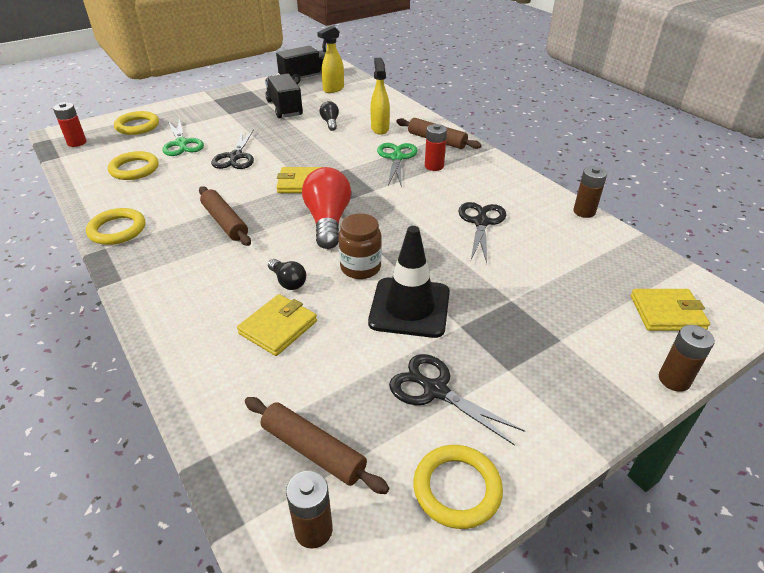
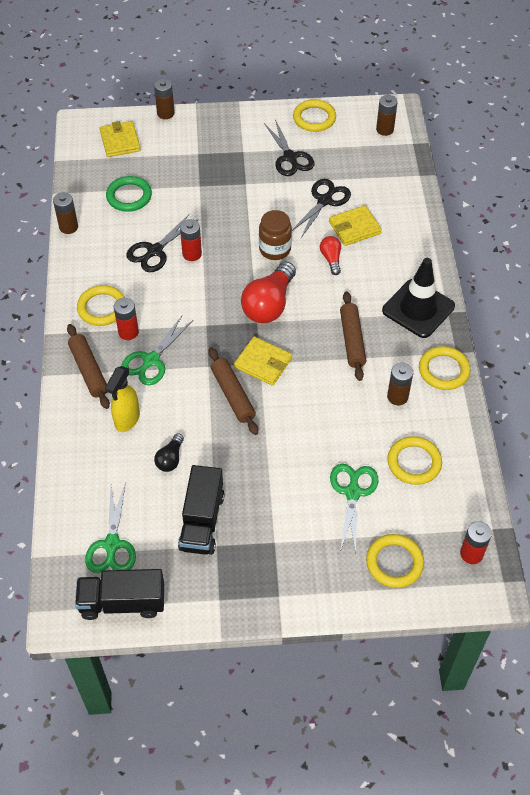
camera: 150 degrees left, 15 degrees up
black scissors [211,129,254,169] -> black scissors moved to [292,179,351,238]
brown rolling pin [245,397,389,494] -> brown rolling pin moved to [208,347,258,435]
black light bulb [268,259,306,290] -> red light bulb [320,236,341,275]
yellow spray bottle [317,26,344,93] -> green scissors [85,482,136,573]
black traffic cone [368,226,450,338] -> black traffic cone moved to [382,258,455,338]
yellow wallet [631,289,710,331] -> yellow wallet turned 45 degrees clockwise [100,121,141,157]
none -> yellow ring [77,285,125,326]
none -> green ring [106,176,152,212]
none -> red battery [180,219,202,261]
none -> brown battery [387,363,413,405]

